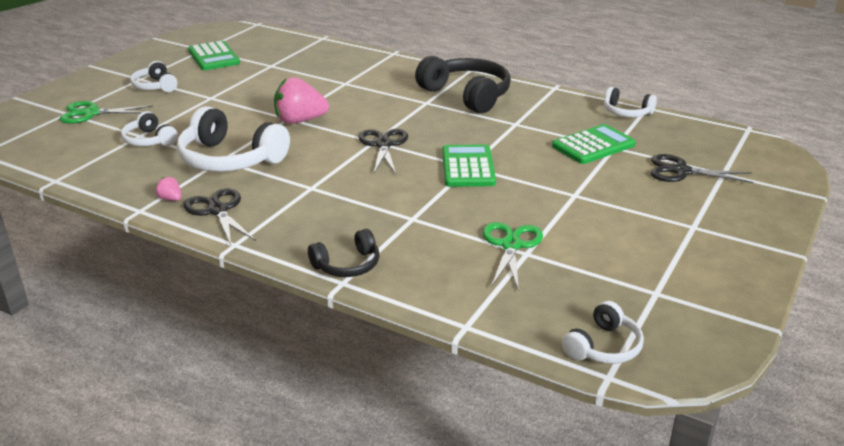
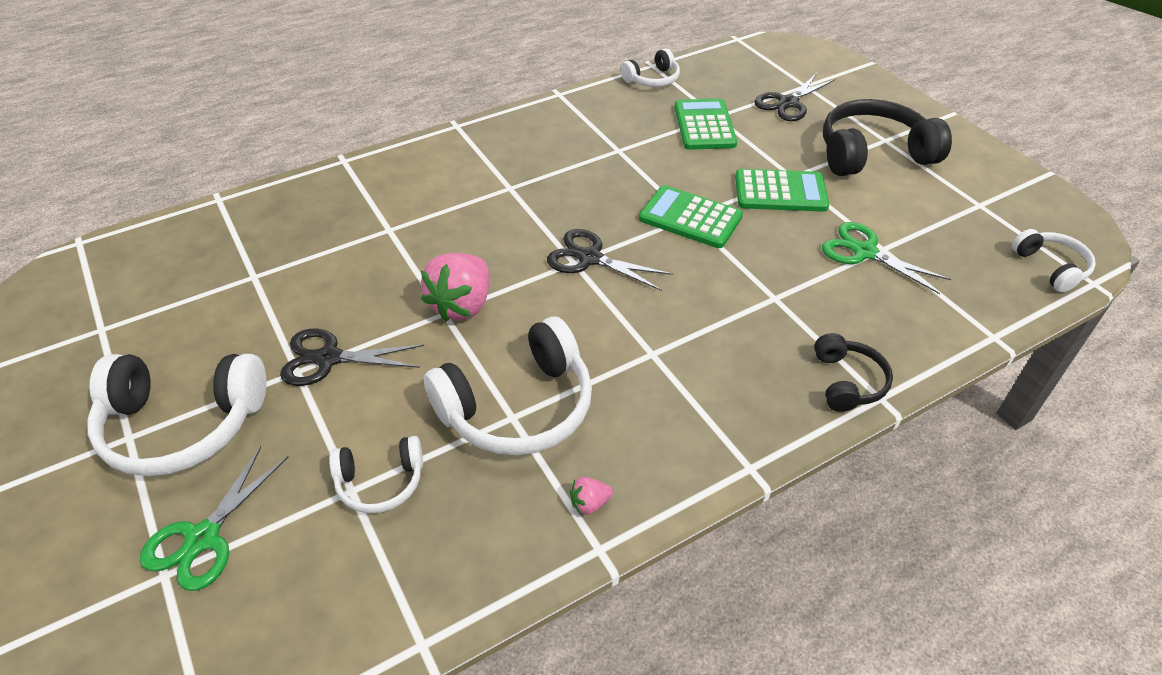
camera: 60 degrees left, 15 degrees up
white headphones [130,61,178,92] -> white headphones [87,354,266,476], size x1.85
black scissors [184,188,256,245] -> black scissors moved to [280,329,424,386]
green calculator [188,41,240,70] -> green calculator moved to [735,169,829,212]
black headphones [415,56,511,113] -> black headphones moved to [823,99,952,176]

